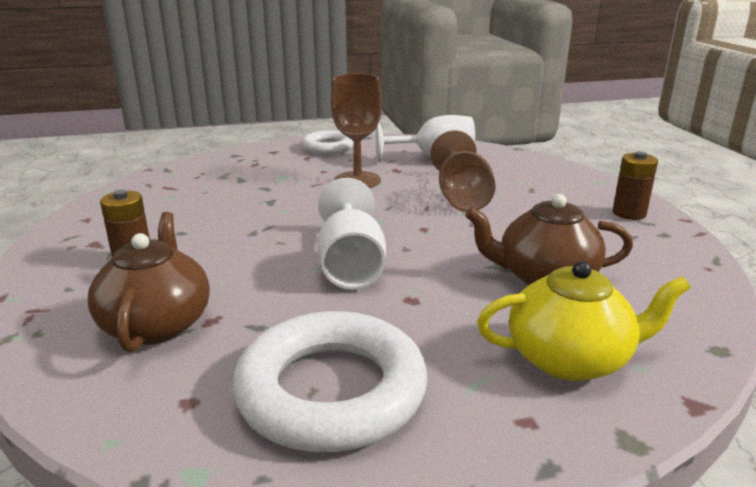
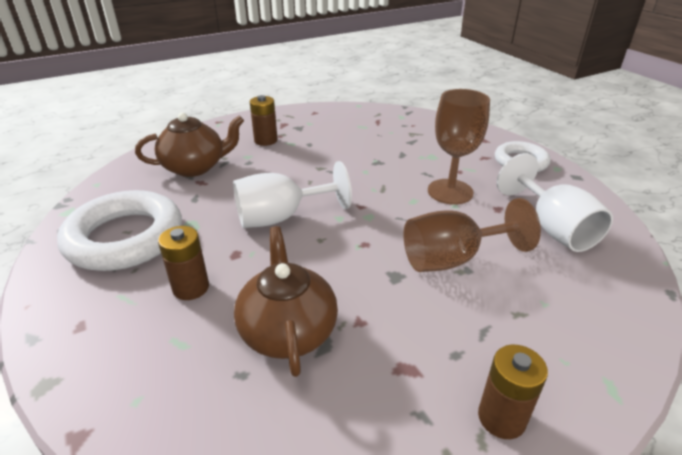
camera: 75 degrees right, 10 degrees up
yellow teapot [477,261,691,381] -> none
none -> brown battery [158,226,209,300]

